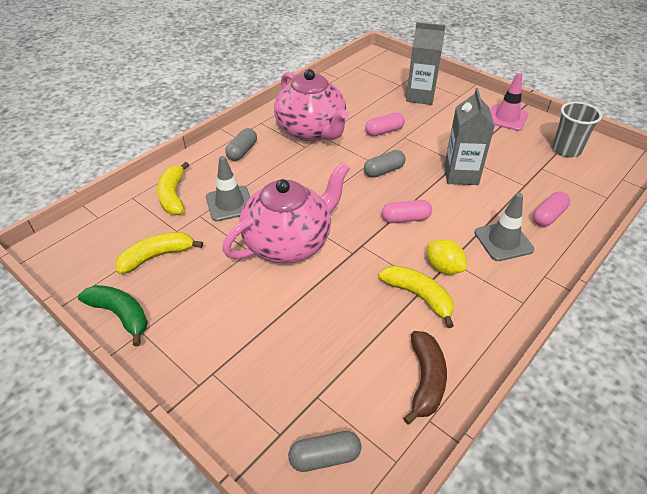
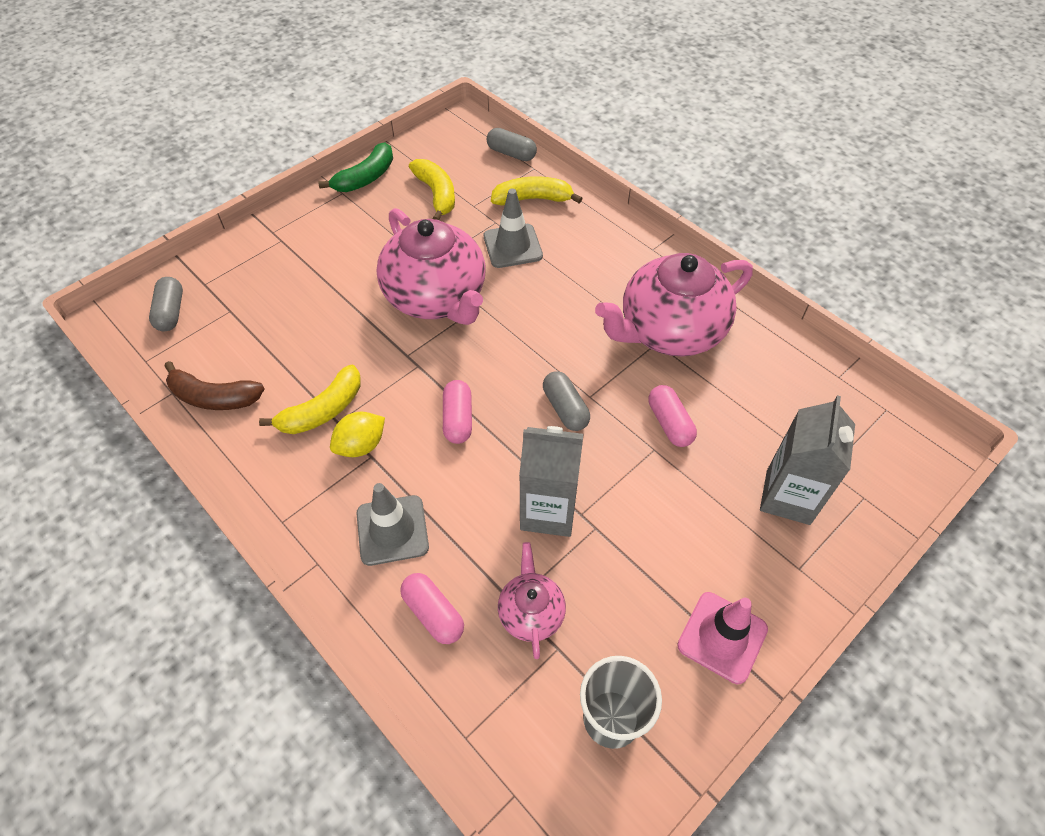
camera: 95 degrees right, 10 degrees up
grey capsule [225,128,257,161] -> grey capsule moved to [487,128,537,161]
none -> pink teapot [498,542,566,659]

